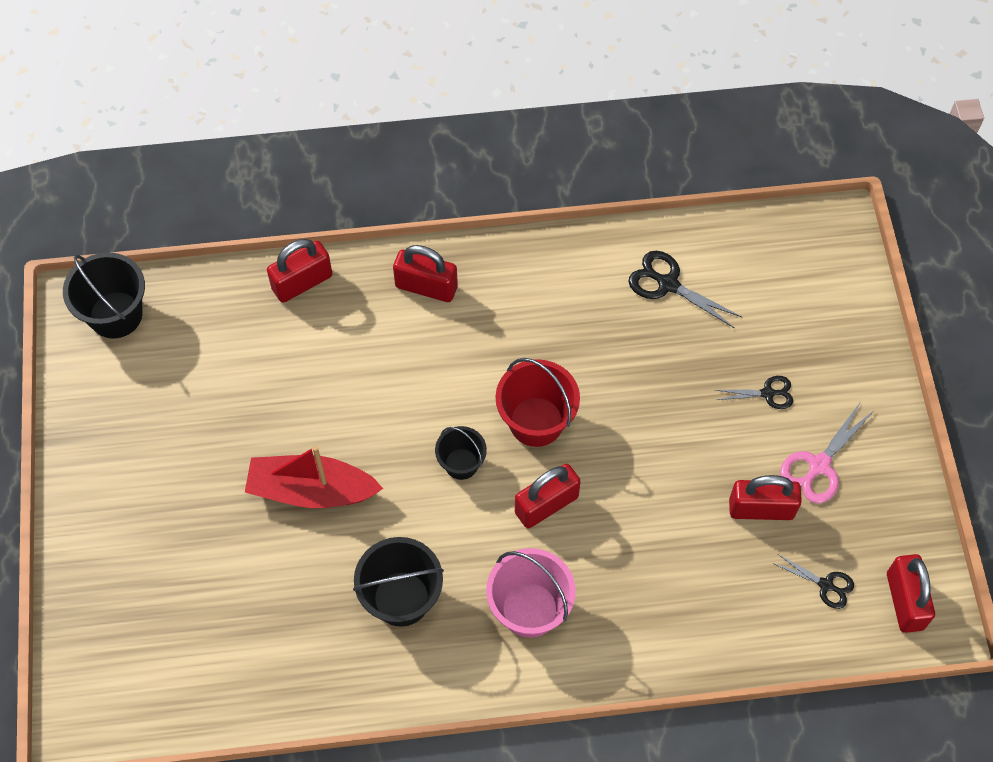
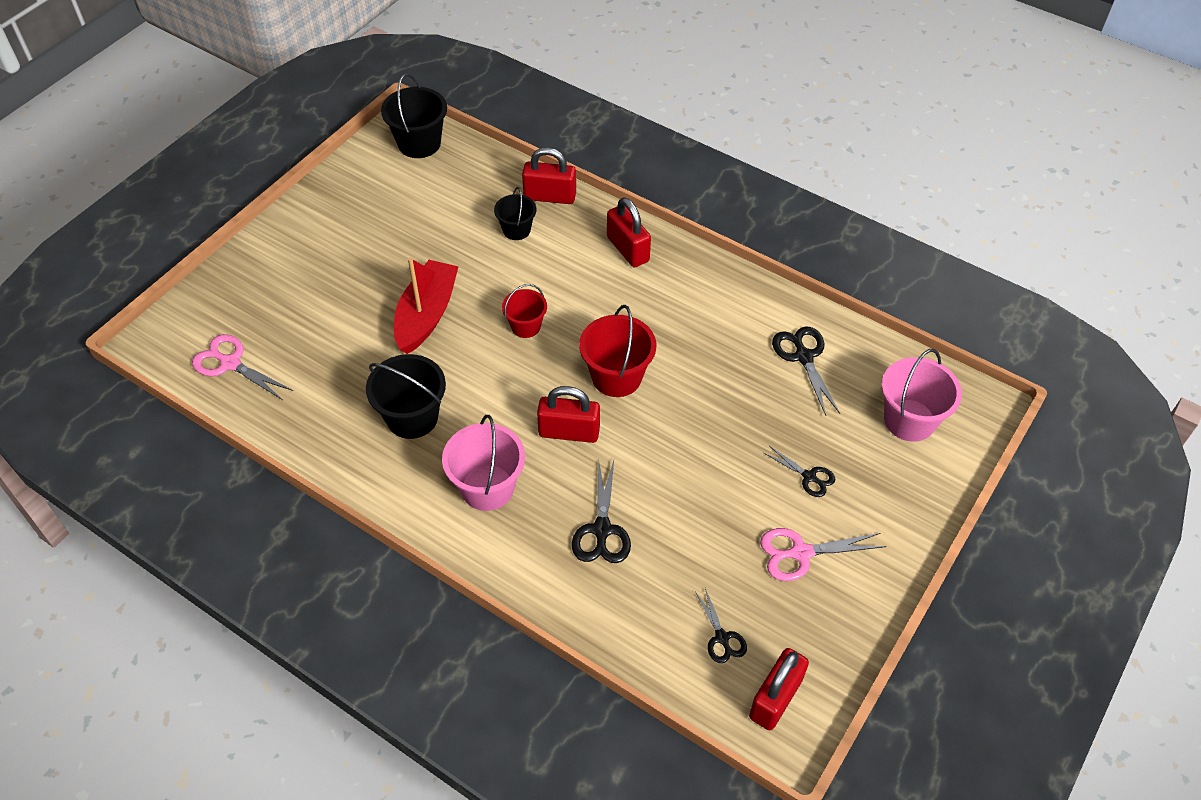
camera: 40 degrees right, 10 degrees down
red boat [245,446,383,508] -> red boat turned 60 degrees clockwise [394,258,459,354]
black bucket [435,426,487,480] -> black bucket moved to [494,187,536,240]
red padlock [729,475,802,520] -> none
none -> pink scissors [192,334,293,400]
none -> red bucket [502,284,547,338]
none -> black scissors [572,459,631,563]
none -> pink bucket [882,349,962,442]

